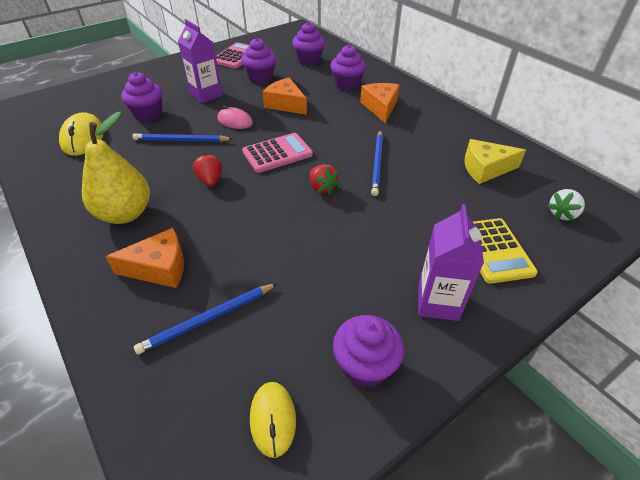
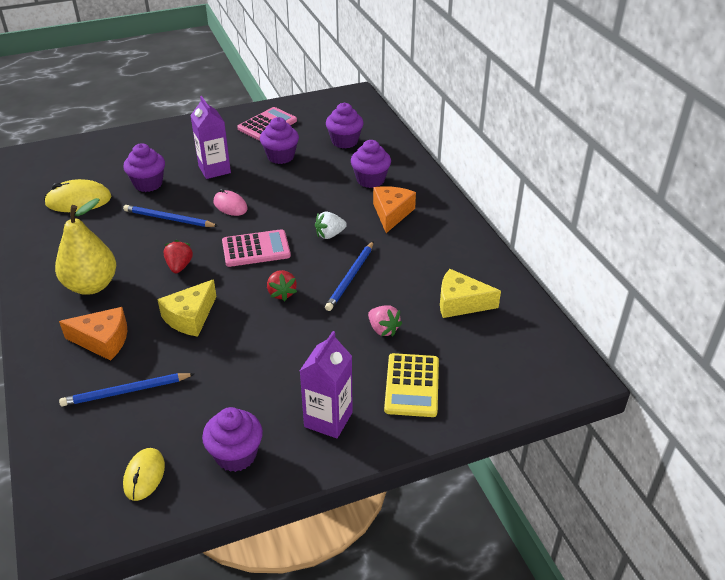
camera: 15 degrees right, 5 degrees down
yellow mouse [59,112,103,156] -> yellow mouse turned 75 degrees clockwise [44,179,112,212]
orange cheese [262,78,307,115] -> none
white strawberry [547,189,585,220] -> white strawberry moved to [315,211,347,239]
none -> yellow cheese [157,279,217,337]
none -> pink strawberry [368,305,402,336]

